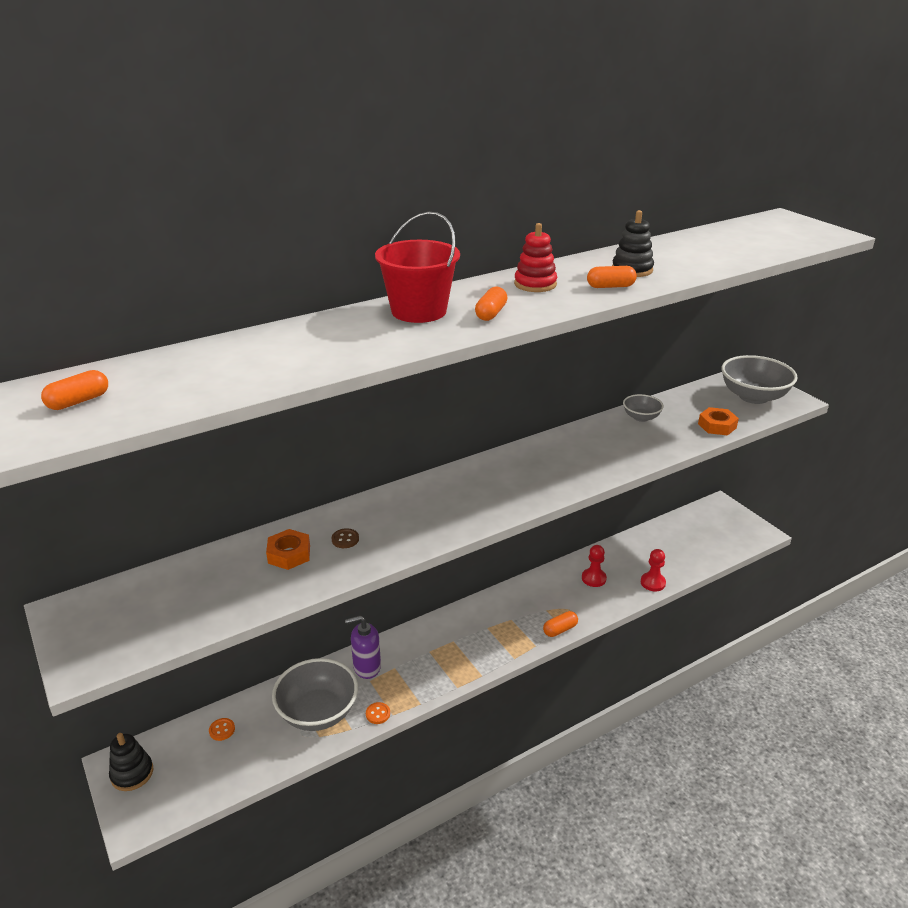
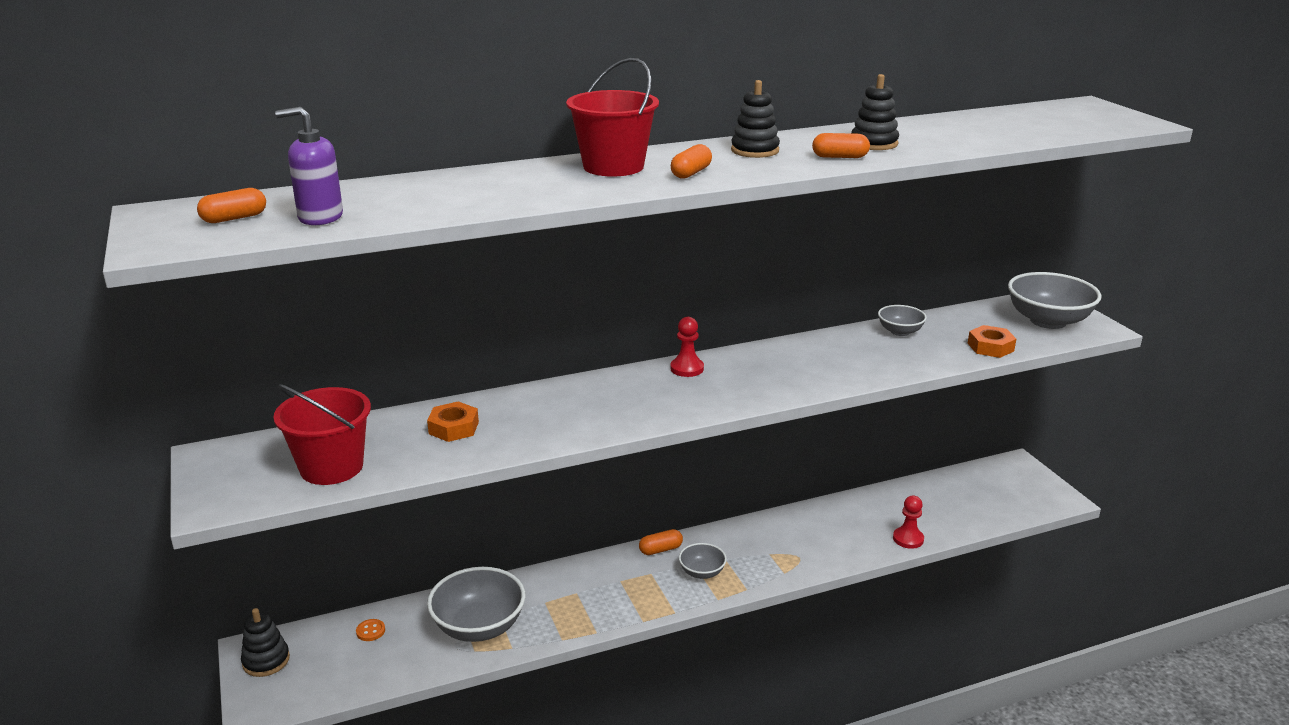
camera: 10 degrees right, 5 degrees down
brown button [332,528,359,548] -> none
purple soap dispenser [345,615,381,679] -> purple soap dispenser moved to [275,107,343,225]
orange button [366,702,390,724] -> none
red stacking toy [514,223,557,292] -> black stacking toy [731,80,780,158]
orange capsule [543,611,578,637] -> orange capsule moved to [639,529,683,555]
red pawn [582,545,607,587] -> red pawn moved to [670,317,704,377]
none -> red bucket [273,384,371,485]
none -> grey bowl [679,543,727,579]

